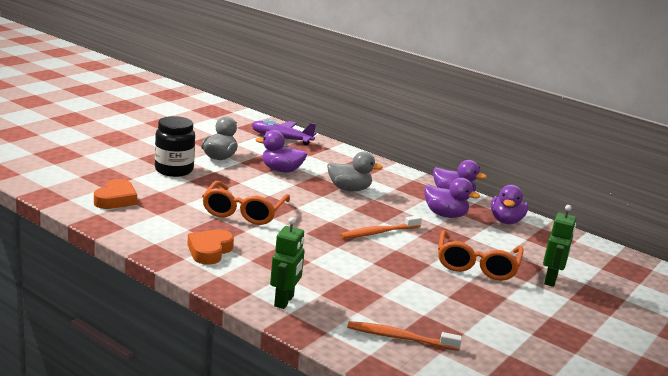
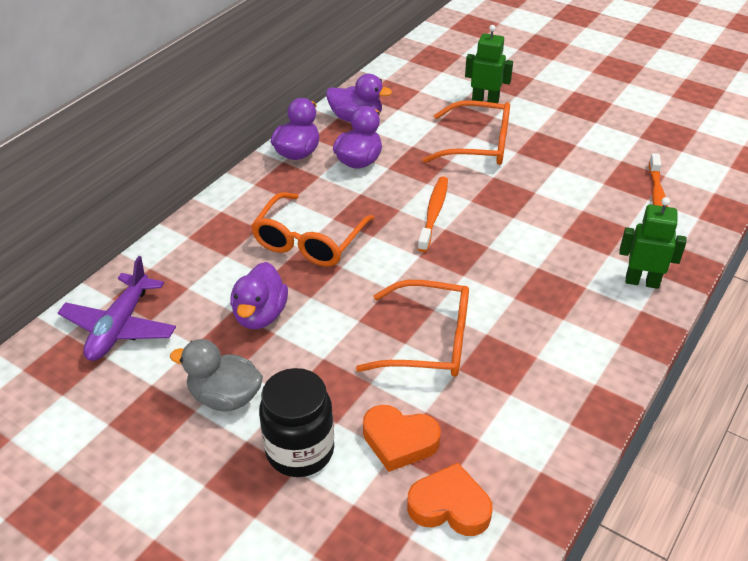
camera: 90 degrees left, 20 degrees up
orange heart [187,230,234,265] -> orange heart moved to [363,405,441,472]
grey duck [327,151,383,191] -> orange glasses [251,192,374,267]
orange toothbrush [340,215,422,239] -> orange toothbrush turned 135 degrees counterclockwise [418,177,448,252]

